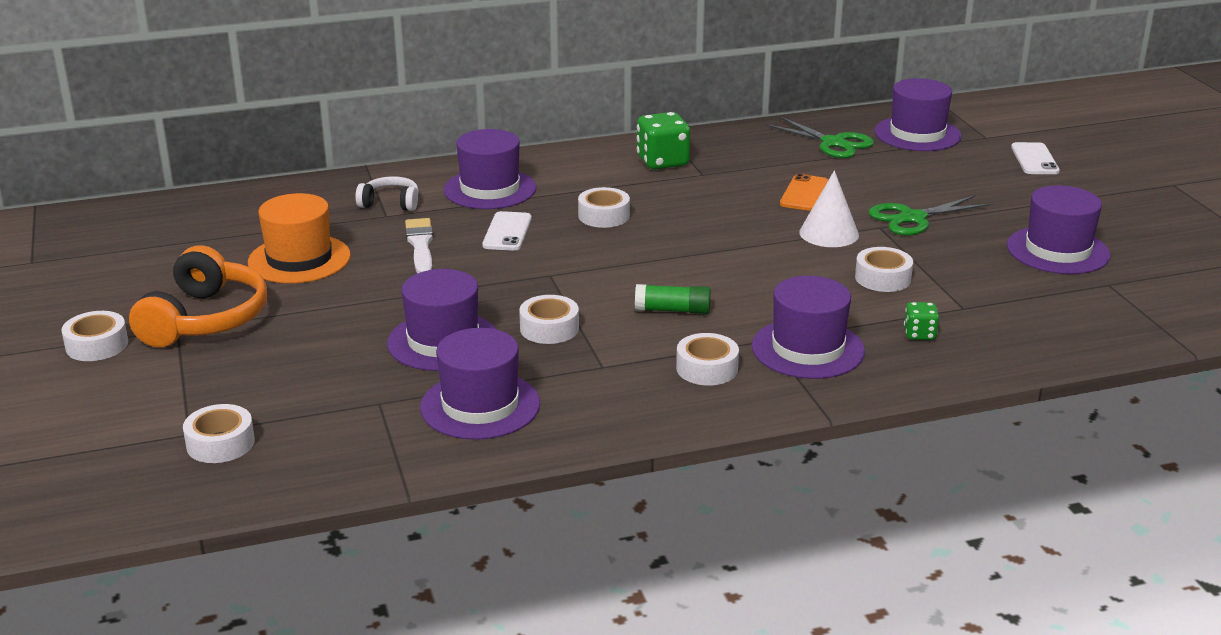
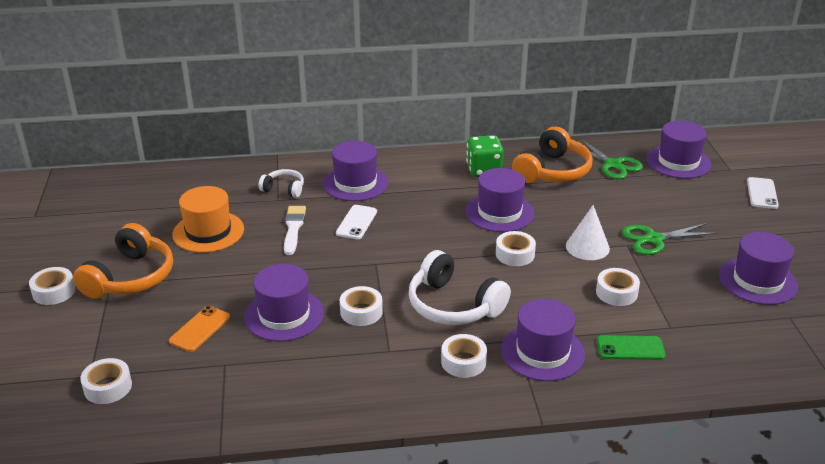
camera: 10 degrees right, 5 degrees up
purple hat [420,328,540,440] -> purple hat moved to [466,168,534,232]
white tape [578,187,630,228] -> white tape moved to [496,231,536,266]
green glue stick [635,284,711,314] -> white headphones [409,250,511,325]
orange phone [780,174,828,211] -> orange phone moved to [169,306,230,352]
green dice [904,302,939,340] -> green phone [597,335,666,360]
none -> orange headphones [512,127,592,183]

